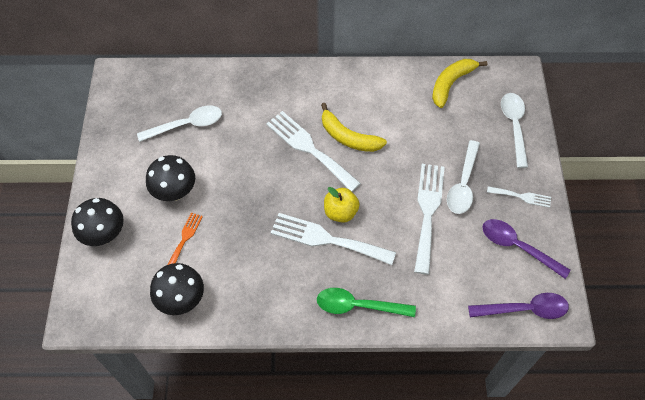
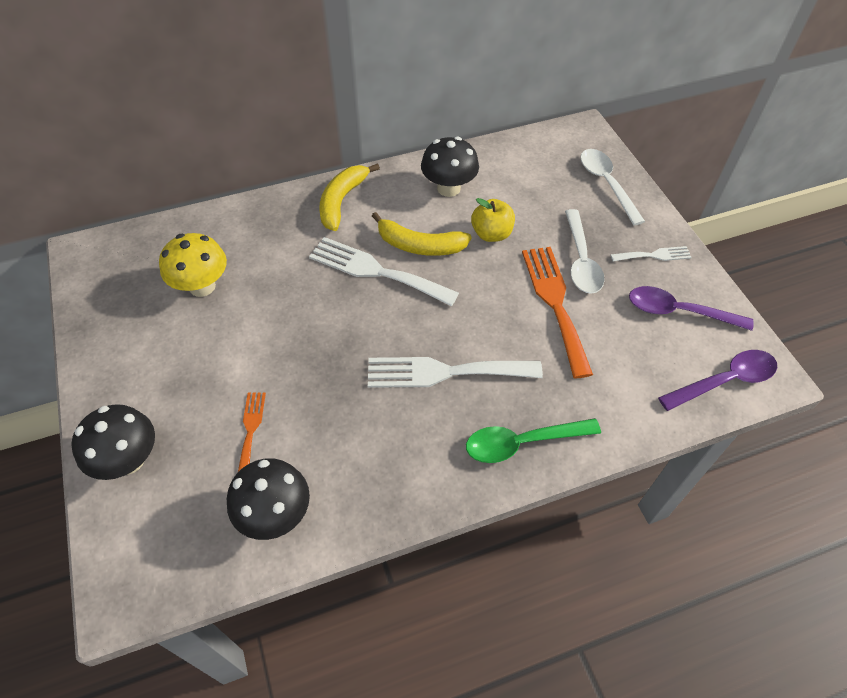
camera: 20 degrees left, 5 degrees down
white spoon [137,105,222,142] -> yellow mushroom [159,233,227,297]
black mushroom [146,155,195,201] -> black mushroom moved to [421,137,479,197]
yellow apple [324,187,360,223] -> yellow apple moved to [471,198,515,242]
white fork [414,164,445,275] -> orange fork [522,247,593,378]
yellow banana [432,59,487,108] -> yellow banana moved to [319,163,380,231]

